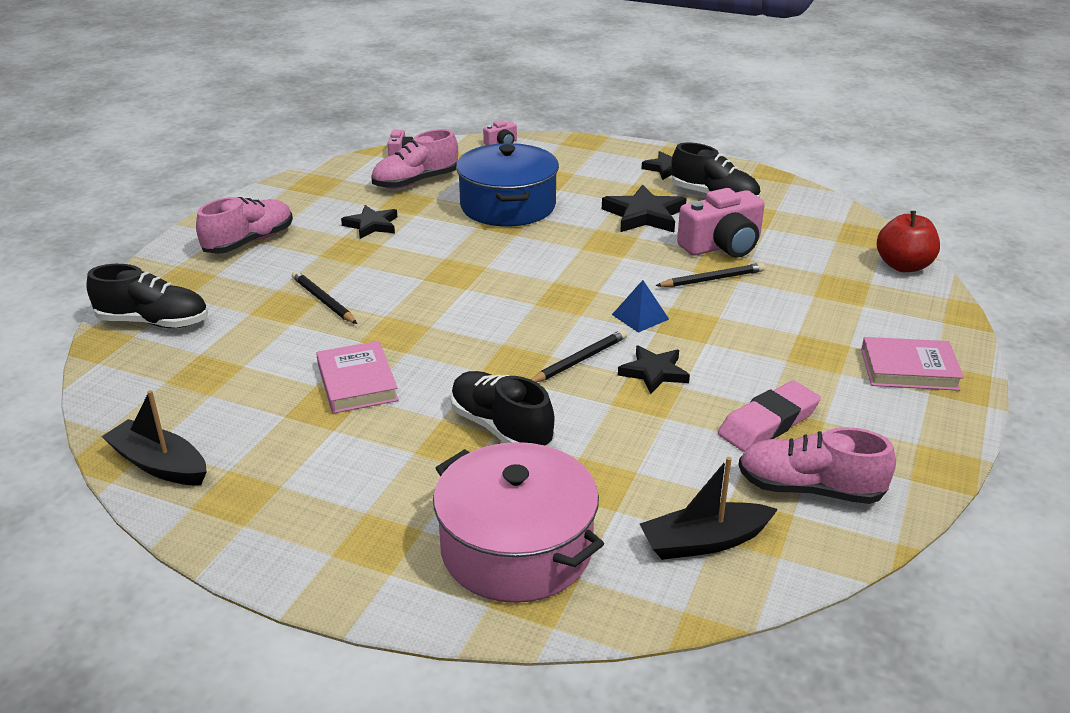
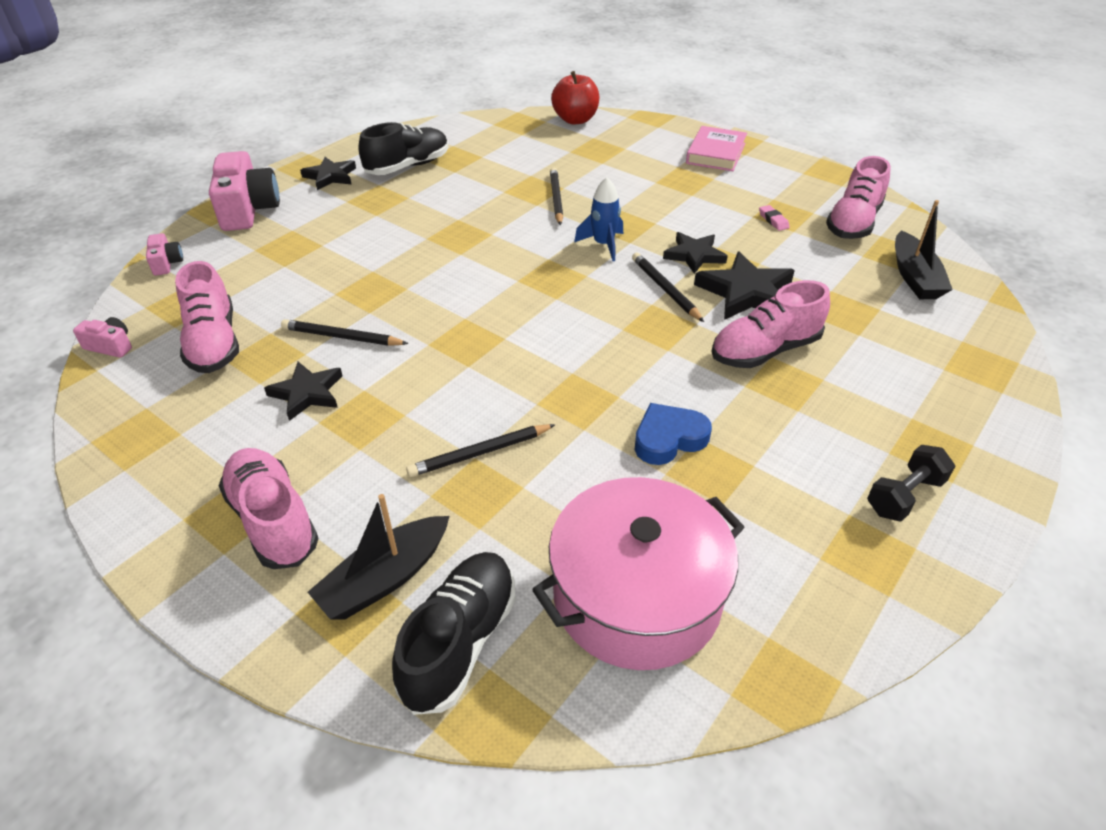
camera: 75 degrees left, 10 degrees up
black boat [102,390,207,485] -> black boat moved to [308,494,449,619]
pink book [316,341,399,414] -> blue heart [635,403,712,465]
pink pot [433,442,604,603] -> pink pot moved to [532,477,745,670]
black shoe [450,371,555,447] -> pink shoe [711,280,830,368]
blue pot [456,143,559,226] -> none
black star [602,184,687,232] -> black star moved to [694,252,795,320]
blue pyramid [612,280,669,333] -> blue rocket [574,177,623,261]
pink camera [677,188,765,258] -> pink camera moved to [209,151,280,231]
pink eraser [718,380,821,452] -> pink eraser [759,205,790,231], size x0.44
none -> black pencil [281,319,409,346]
none -> black dumbbell [867,445,955,522]

